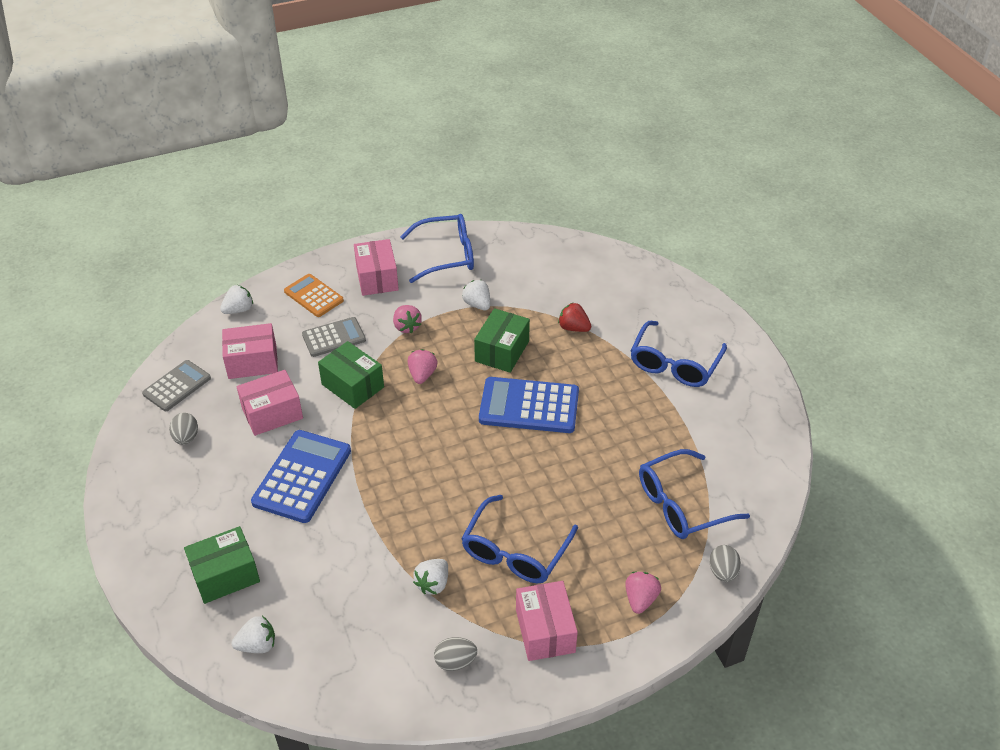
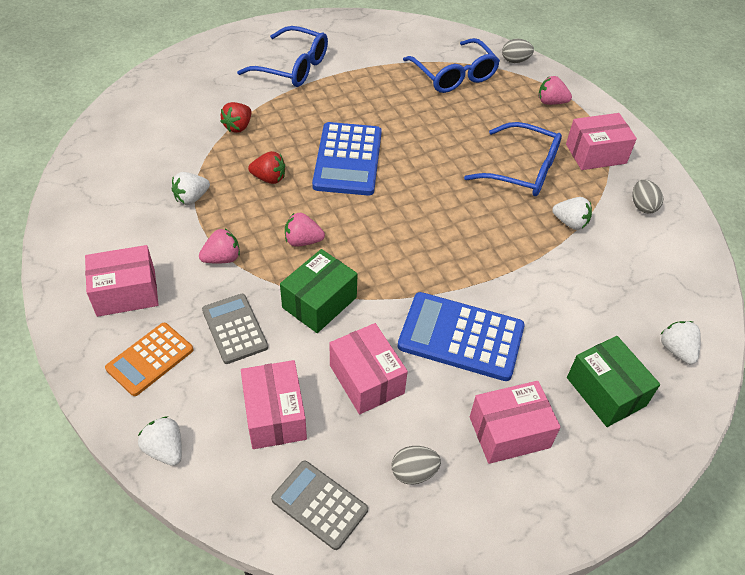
camera: 95 degrees left, 5 degrees up
blue glasses [400,214,474,283] -> none
green box [474,308,530,373] -> red strawberry [248,151,285,184]
none -> pink box [470,381,561,464]

